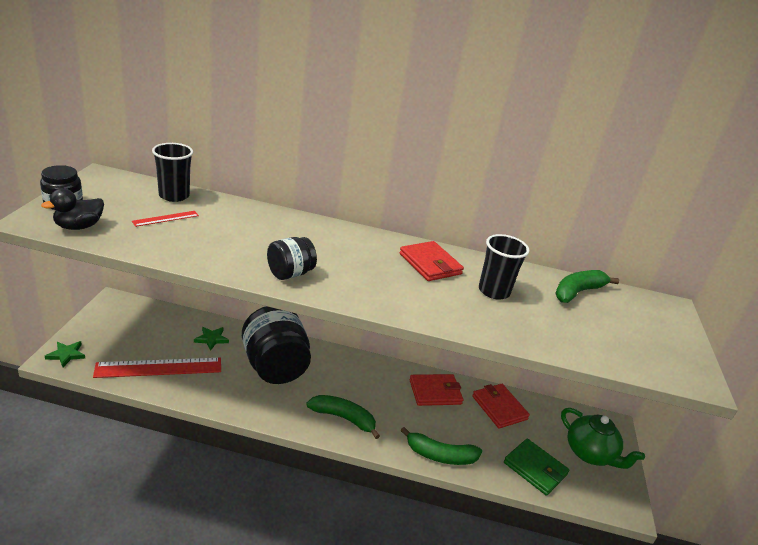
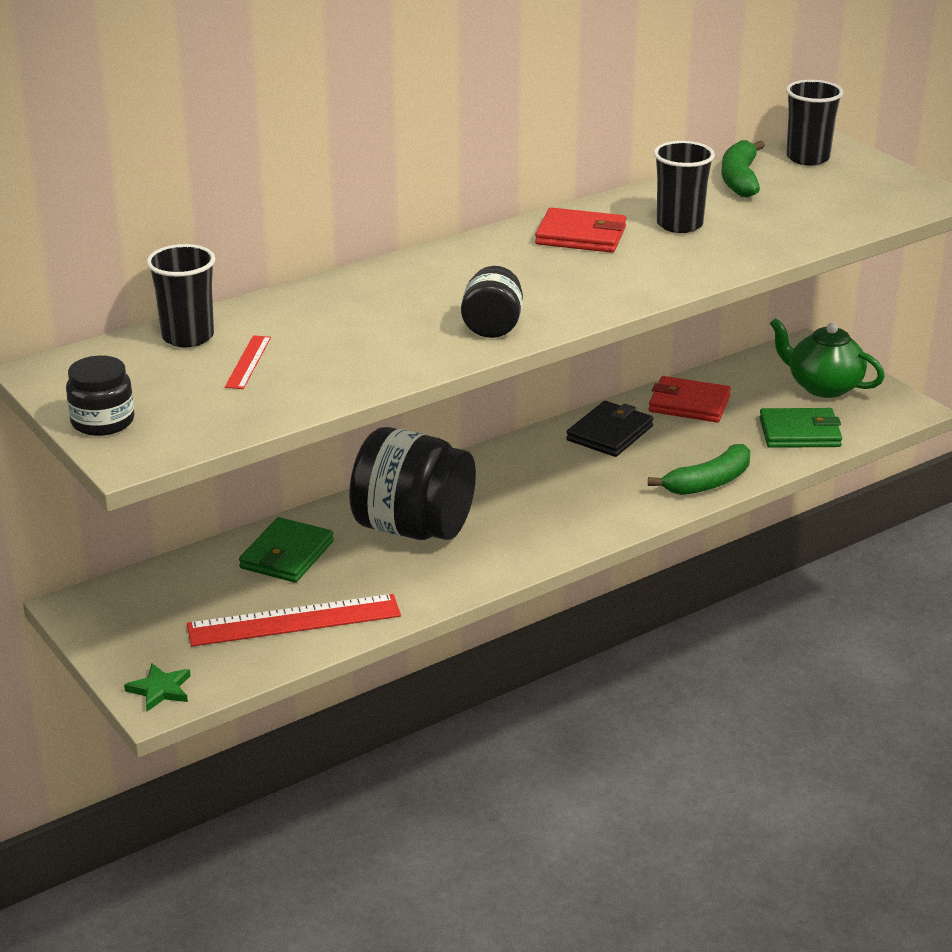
camera: 40 degrees left, 0 degrees up
black duck [41,188,104,230] -> none
red ruler [93,358,221,378] -> red ruler turned 45 degrees clockwise [187,594,401,647]
green star [194,327,229,351] -> green wallet [239,517,334,583]
green banana [307,395,380,439] -> none
red wallet [410,374,463,406] -> black wallet [566,401,653,457]
green teapot [561,408,645,469] -> green teapot turned 150 degrees counterclockwise [770,318,885,398]
none -> black cup [786,80,843,166]

